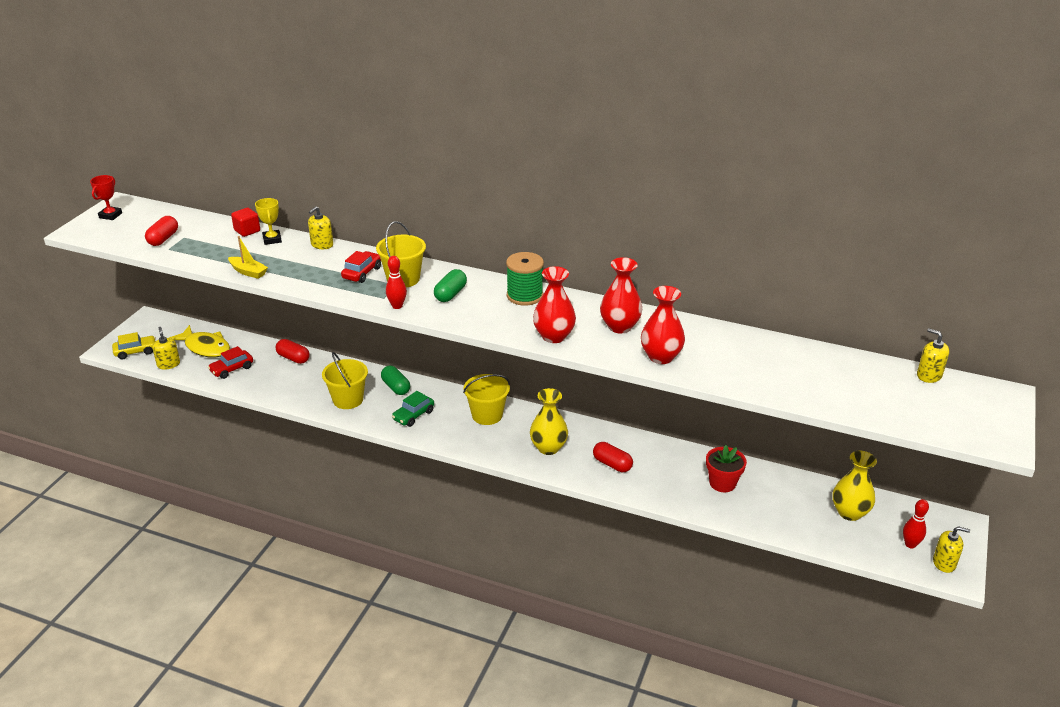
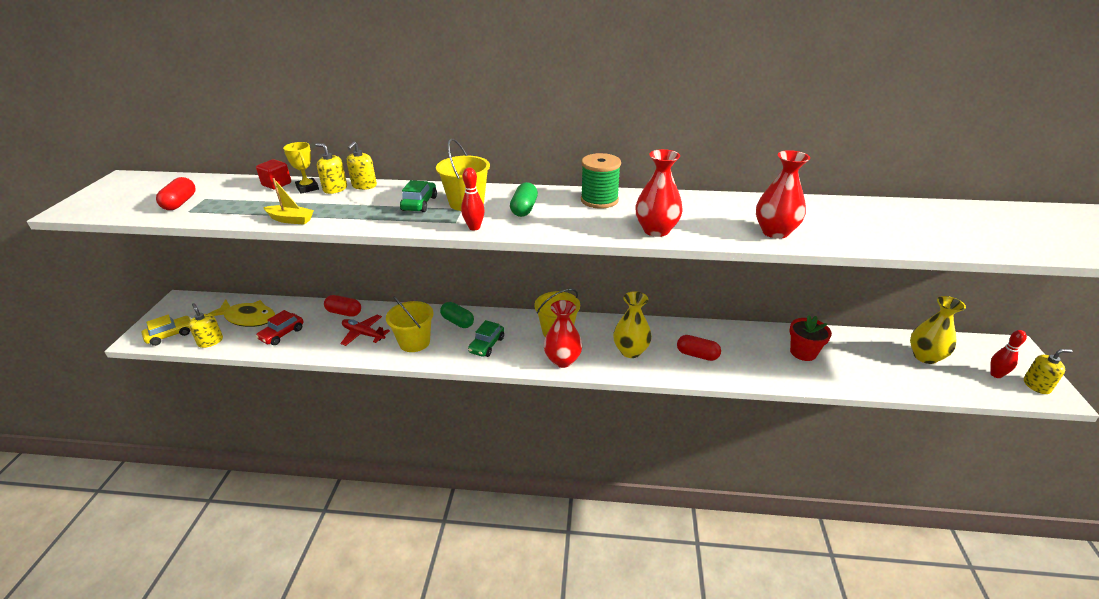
camera: 15 degrees left, 0 degrees up
red trophy [90,175,122,220] -> none
red car [341,251,381,283] -> green car [400,180,437,212]
red vase [600,257,642,333] -> red vase moved to [544,300,582,368]
yellow soap dispenser [917,328,949,383] -> yellow soap dispenser moved to [315,143,347,194]
none -> red plane [340,315,390,346]

